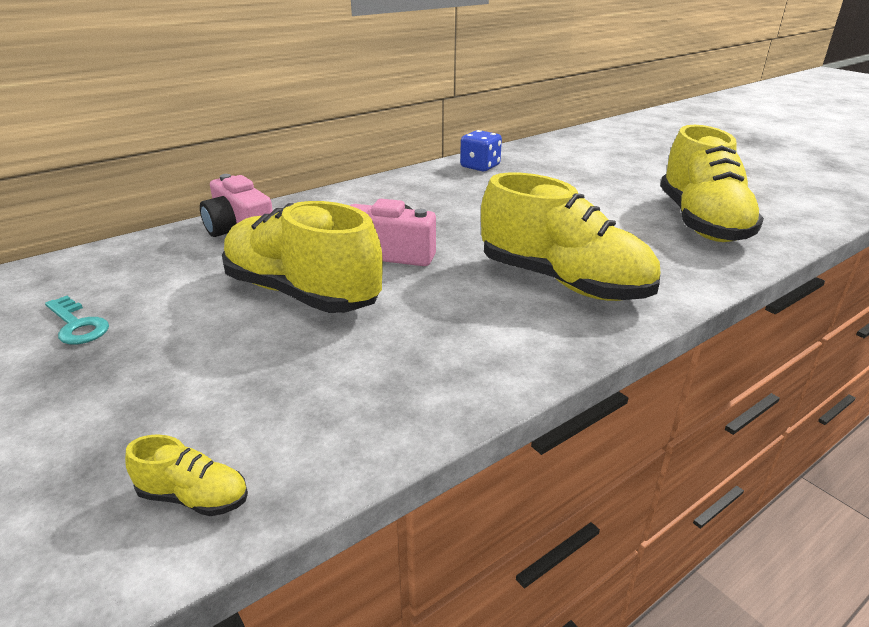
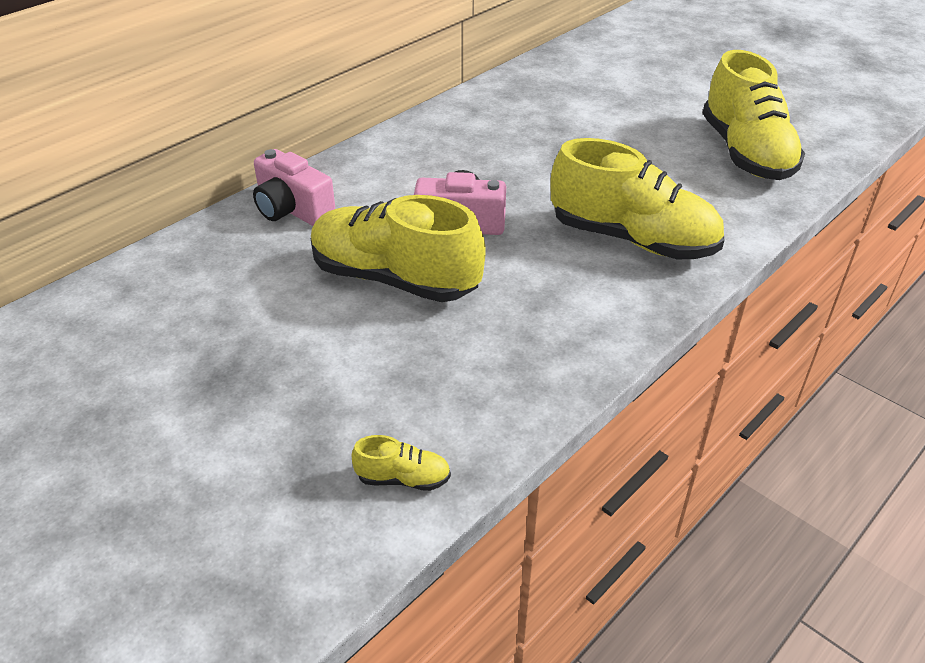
camera: 10 degrees left, 10 degrees up
turquoise key [45,296,109,344] -> none
blue dice [460,130,502,171] -> none

